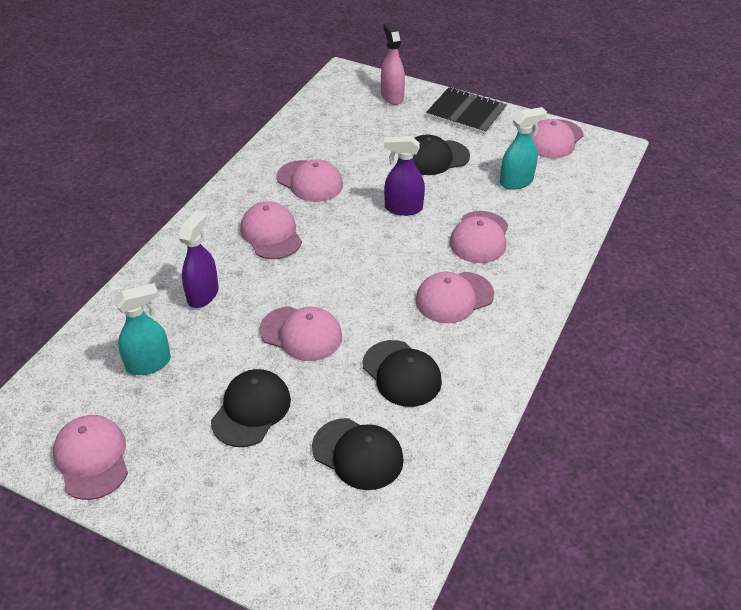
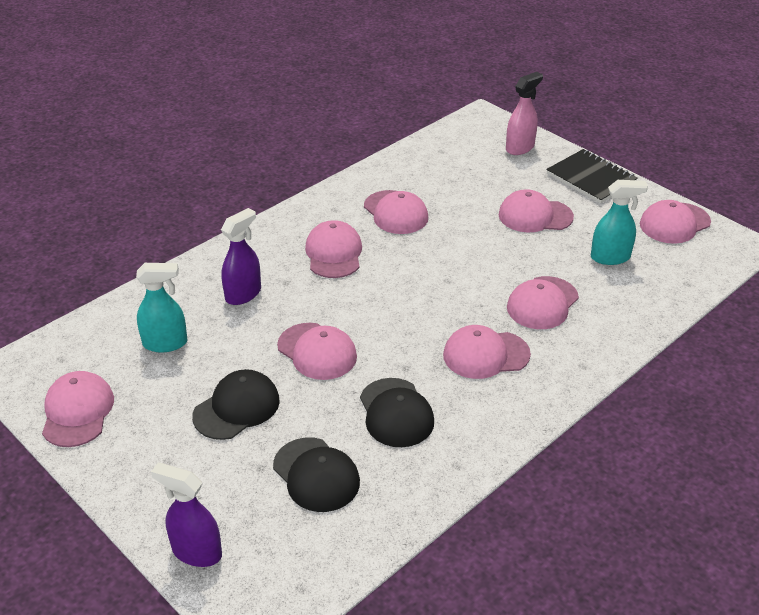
camera: 20 degrees right, 5 degrees down
pink spray bottle [381,23,405,105] -> pink spray bottle turned 45 degrees clockwise [506,72,543,155]
purple spray bottle [384,136,425,216] -> purple spray bottle moved to [151,463,222,567]
black cap [413,134,470,175] -> pink cap [499,189,574,232]

